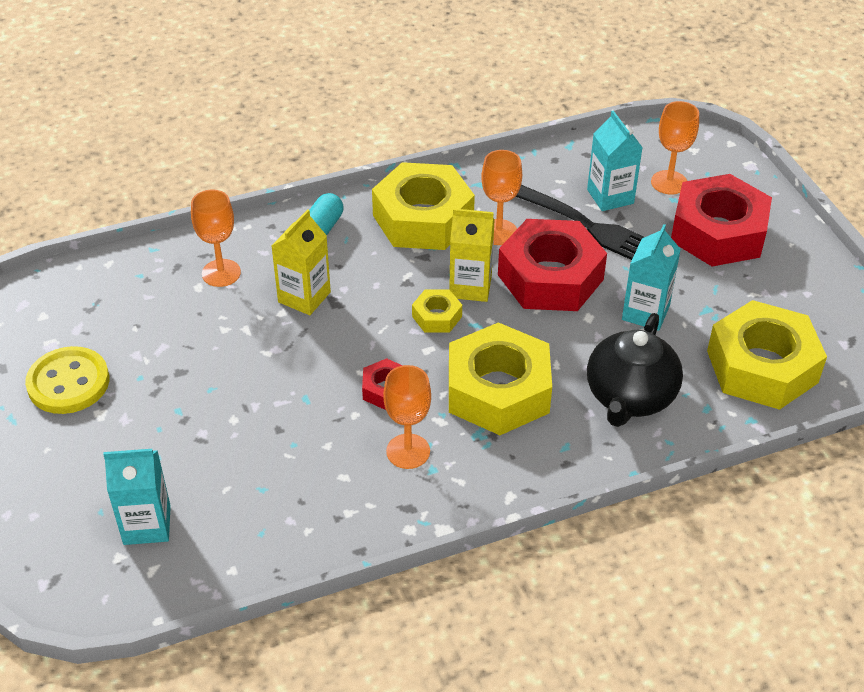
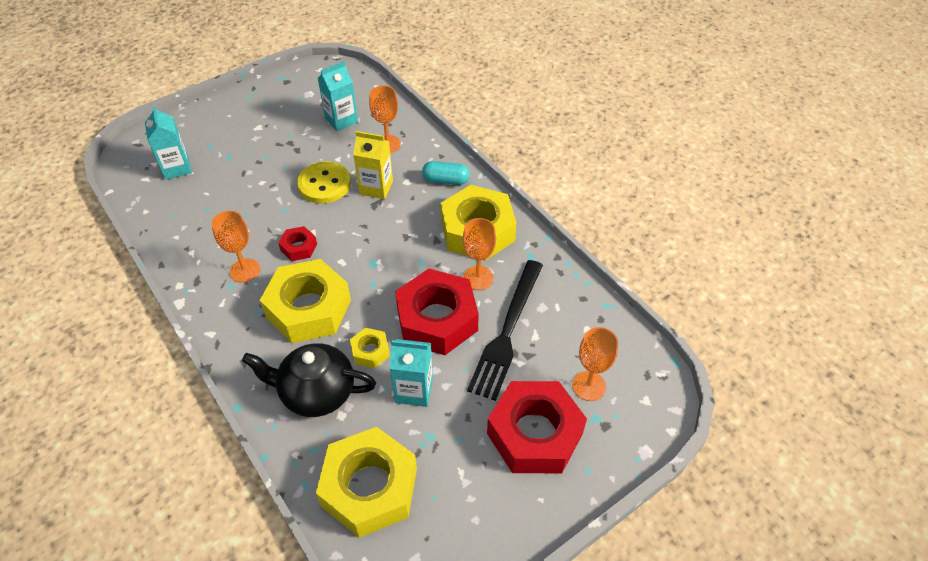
camera: 75 degrees right, 5 degrees up
yellow button [25,346,109,414] -> yellow button moved to [297,162,351,203]
yellow nut [412,289,462,333] -> yellow nut moved to [350,328,390,368]
yellow carton [449,208,495,302] -> none
turquoise carton [587,110,643,211] -> turquoise carton moved to [318,61,358,131]

